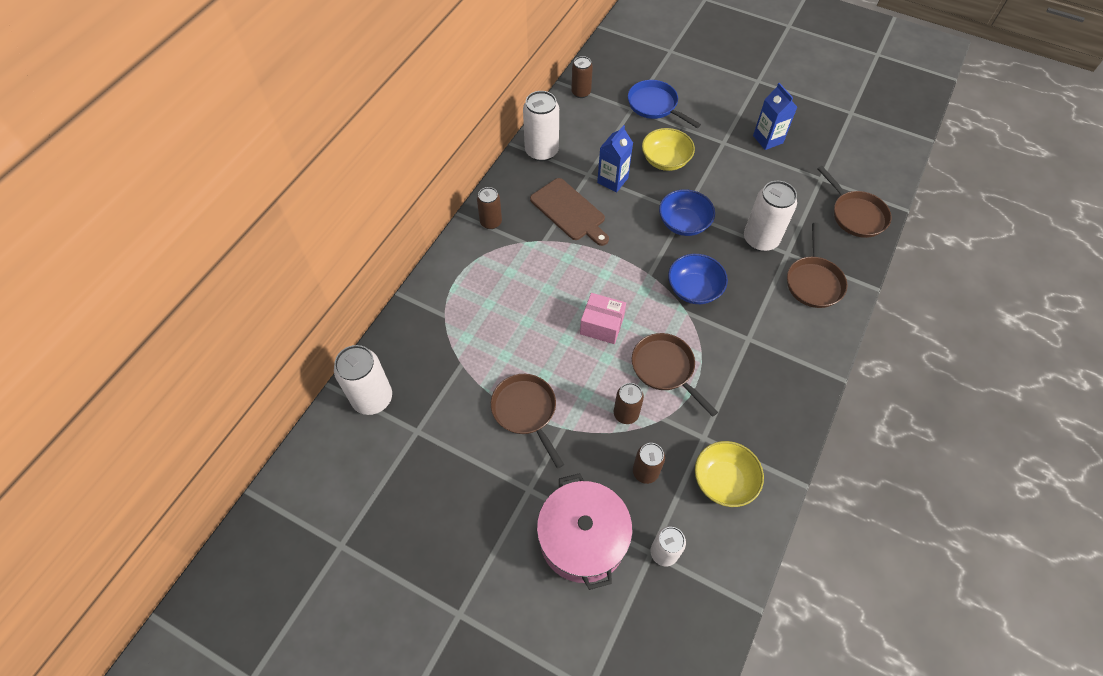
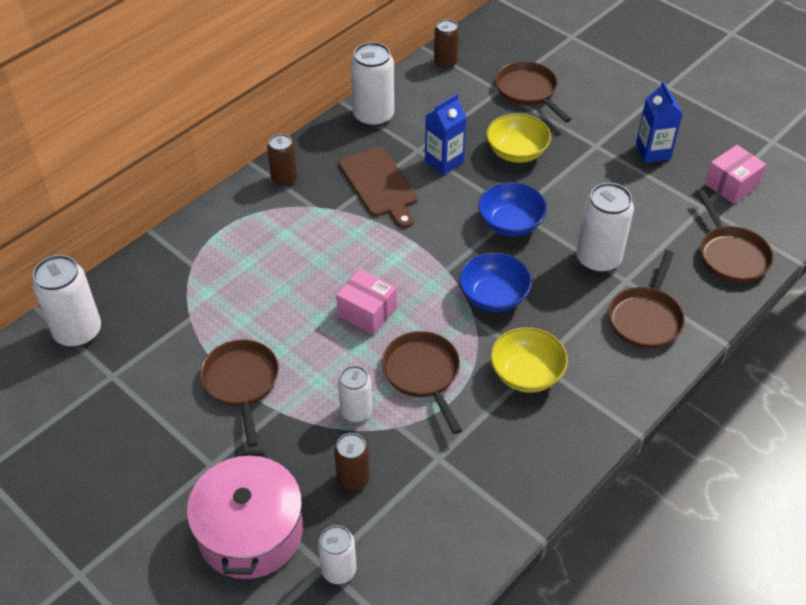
camera: 15 degrees right, 10 degrees down
brown can [614,383,644,424] -> white can [338,366,372,422]
blue pan [628,80,701,128] -> brown pan [495,61,571,123]
yellow bowl [695,441,764,507] -> yellow bowl moved to [490,327,568,393]
none -> pink box [705,145,767,204]

